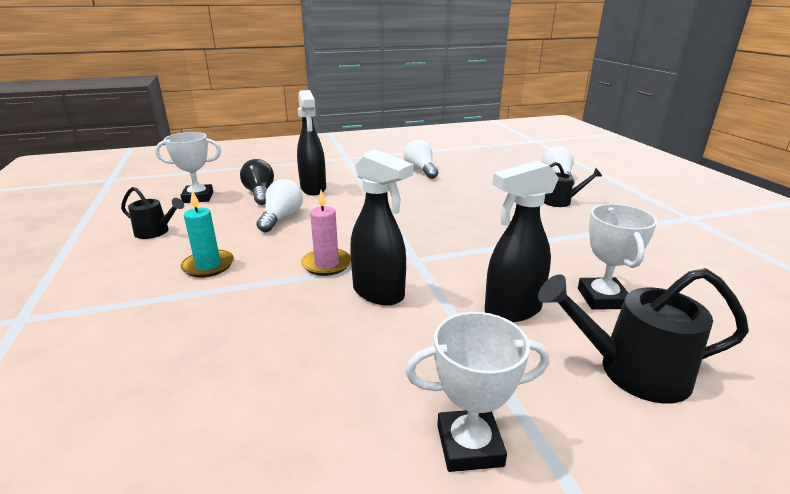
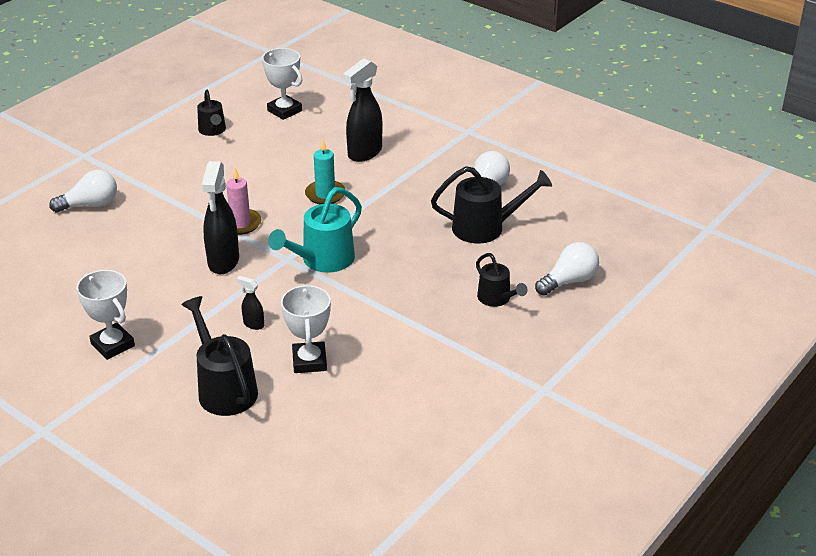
camera: 55 degrees right, 10 degrees up
turquoise candle [181,191,234,278] -> turquoise candle moved to [305,139,346,204]
black light bulb [240,159,274,205] -> none
white light bulb [256,179,303,232] -> white light bulb moved to [49,170,117,213]
black spray bottle [485,161,559,322] -> black spray bottle [237,276,264,330], size x0.47
white trophy [578,204,657,310] -> white trophy turned 60 degrees counterclockwise [281,285,331,373]
none -> turquoise watering can [268,187,362,273]
none -> black watering can [431,166,552,244]

